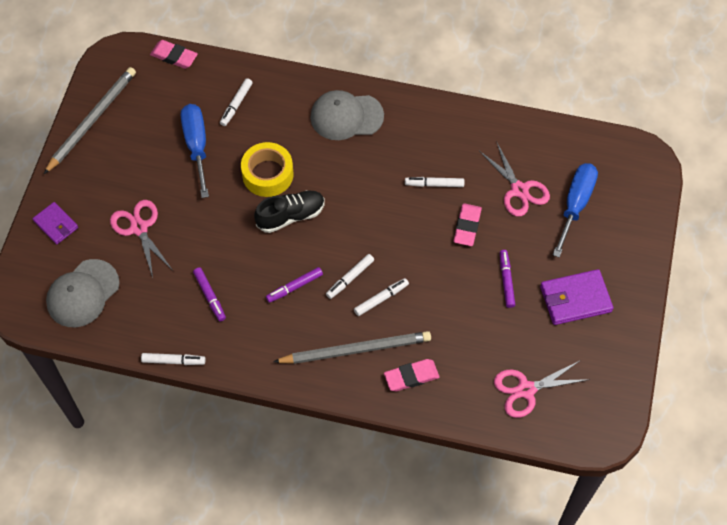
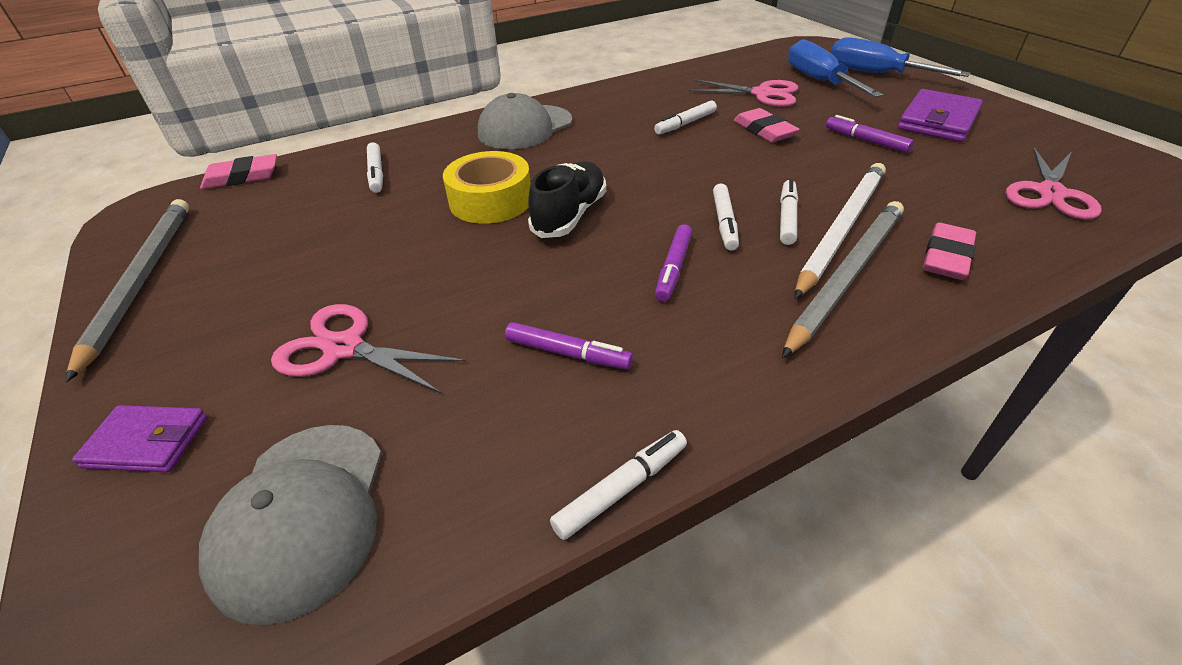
camera: 40 degrees left, 20 degrees down
blue screwdriver [181,104,209,198] -> blue screwdriver moved to [831,37,970,77]
none -> white pencil [795,163,886,299]

